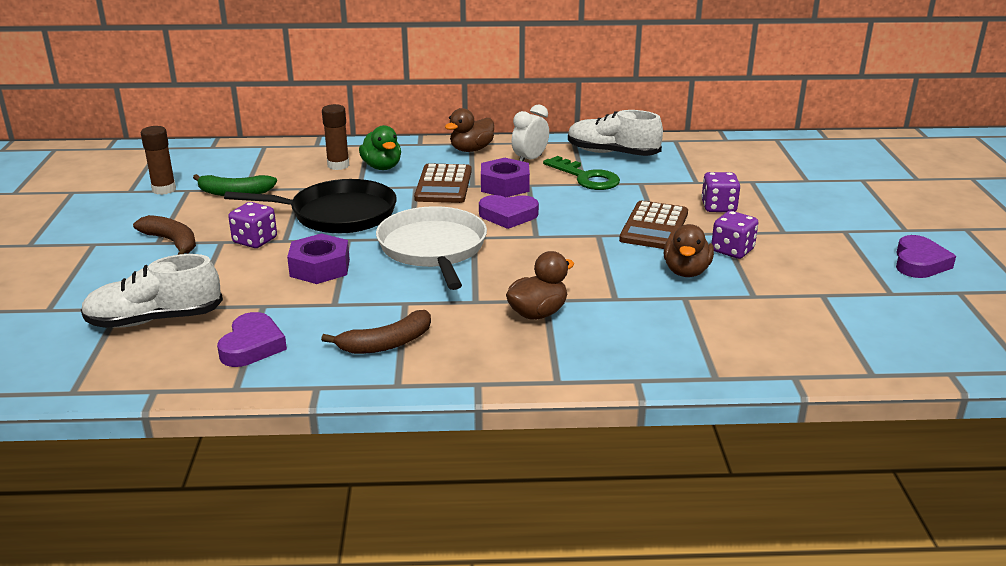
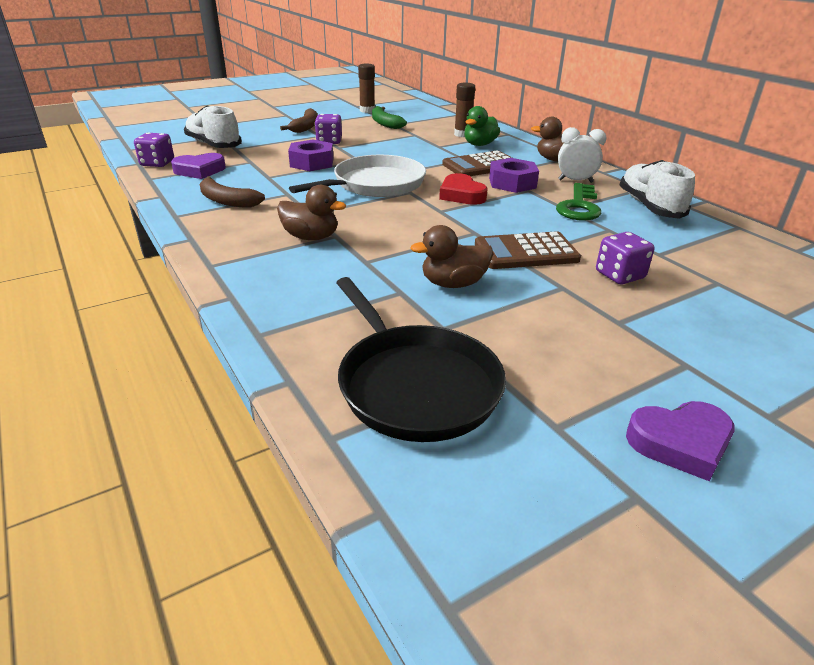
camera: 60 degrees right, 5 degrees up
black pan [224,179,397,233] -> black pan moved to [336,277,506,442]
purple heart [479,195,539,229] -> red heart [439,173,488,205]
purple dice [711,211,759,259] -> purple dice moved to [134,132,174,167]

